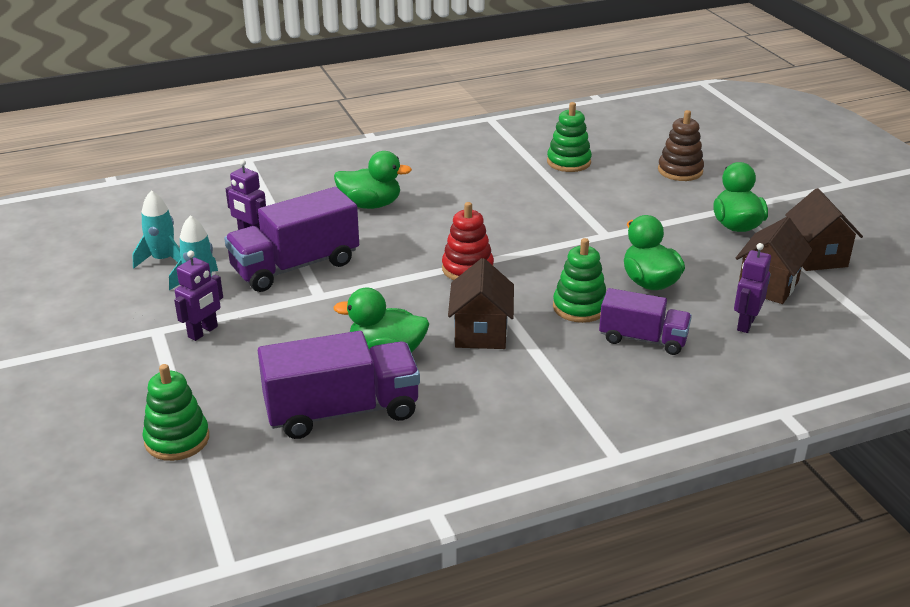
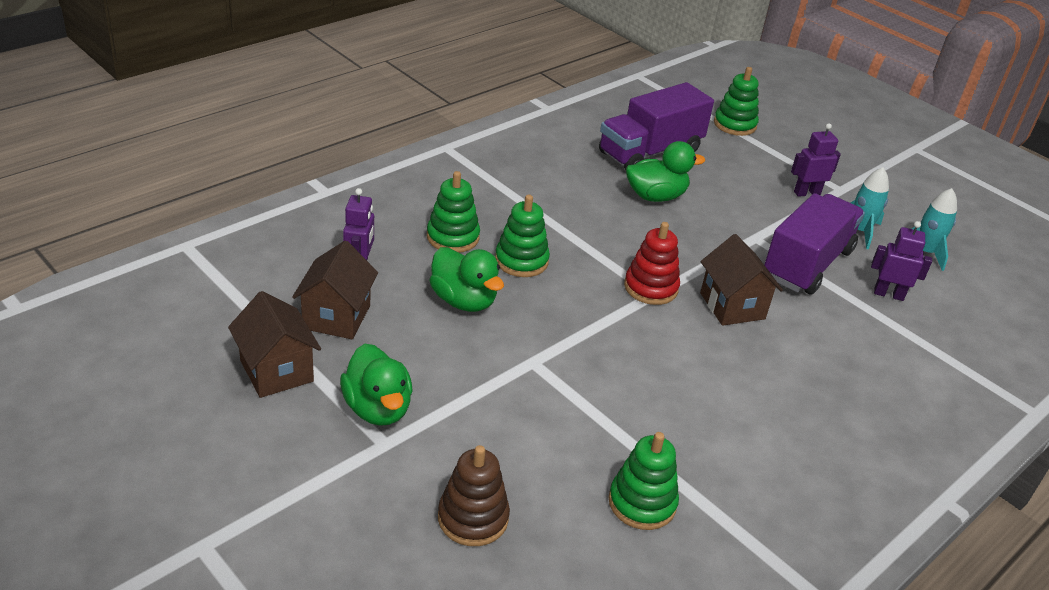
camera: 155 degrees right, 5 degrees up
purple robot [174,251,223,341] -> purple robot turned 60 degrees clockwise [791,123,841,197]
green duck [334,151,412,209] -> none
brown house [448,258,514,349] -> brown house moved to [700,234,783,326]
purple truck [599,288,692,355] -> green stacking toy [427,171,480,253]

